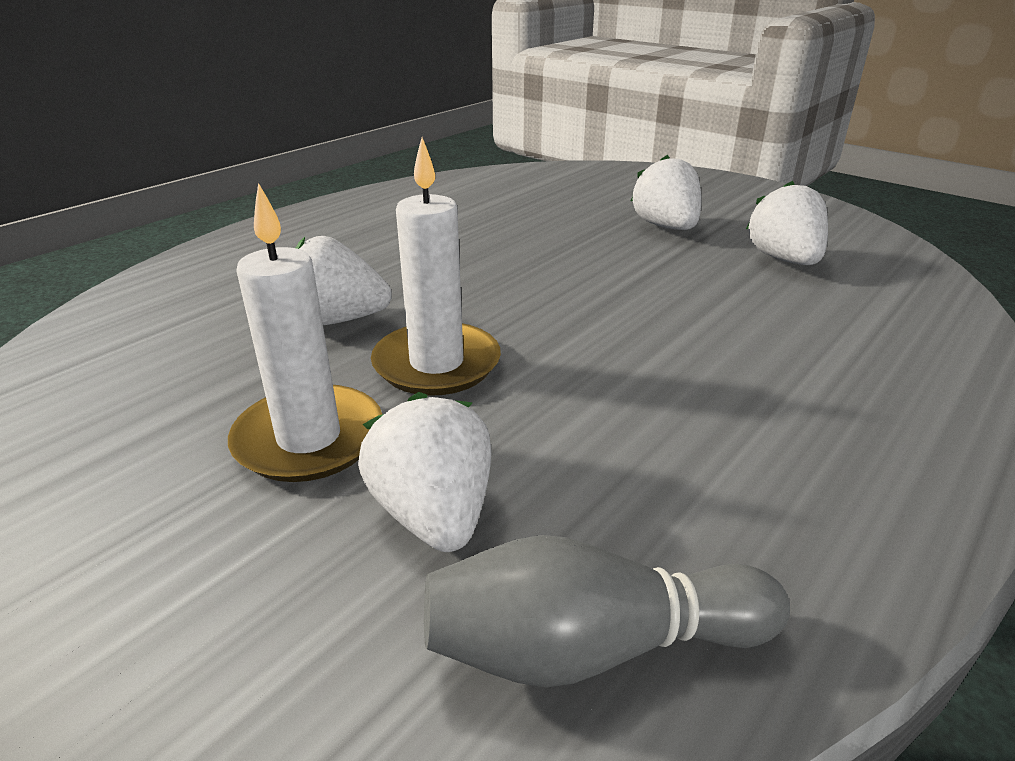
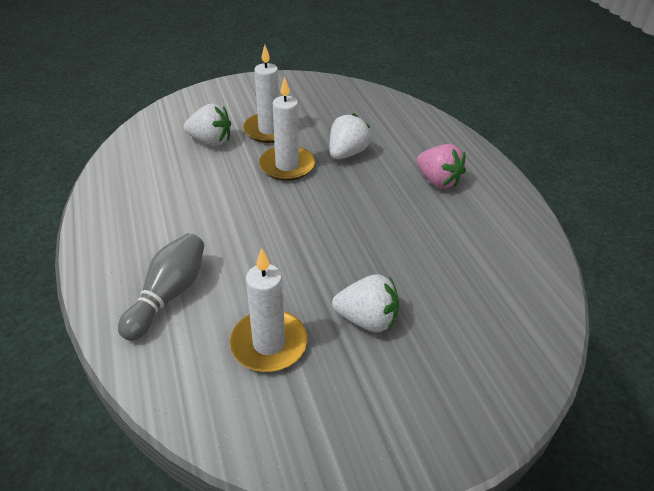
camera: 120 degrees right, 10 degrees up
grey bowling pin [424,535,790,687] -> grey bowling pin moved to [118,233,204,341]
white strawberry [746,181,828,265] -> white candle [230,248,308,372]
none -> pink strawberry [417,144,466,189]

